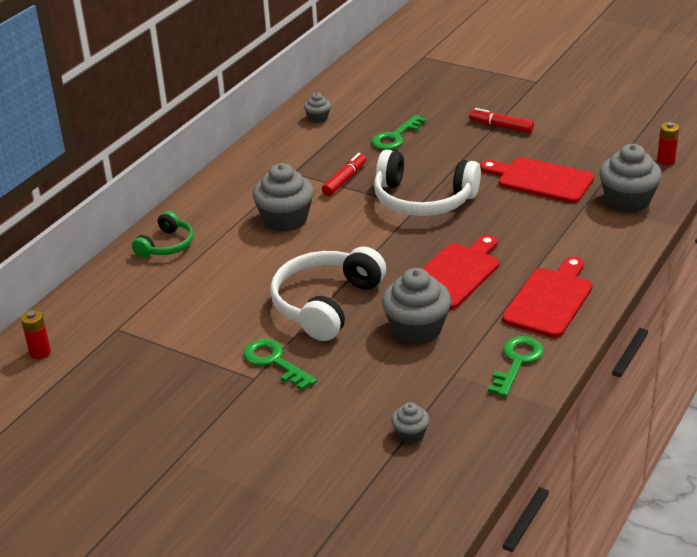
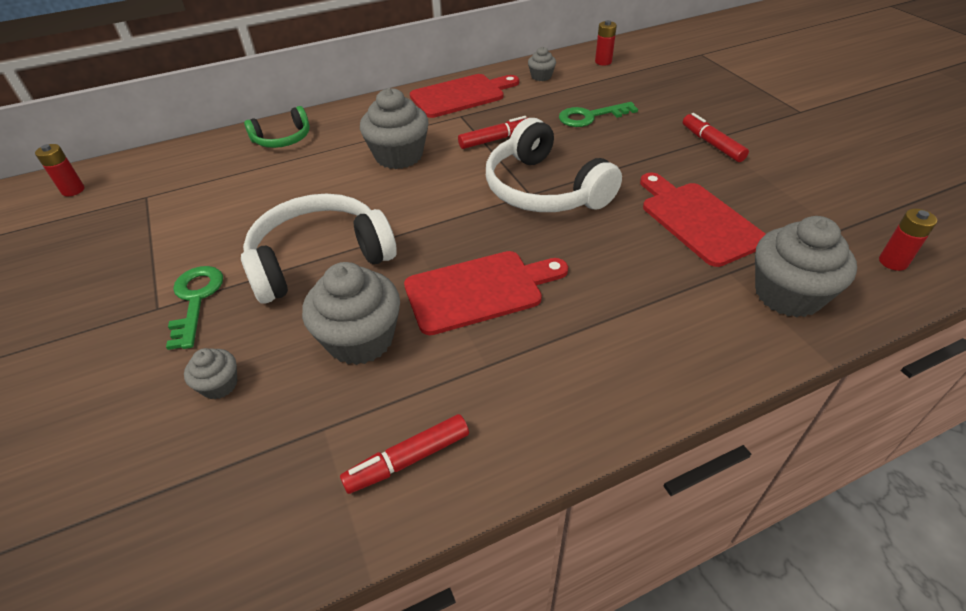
camera: 35 degrees right, 10 degrees up
grey cupcake [391,402,429,444] -> grey cupcake moved to [184,348,237,399]
green key [488,336,544,397] -> red marker [340,414,469,494]
red cutting board [502,257,593,338] -> red cutting board moved to [410,74,519,118]
none -> red battery [595,20,617,66]

